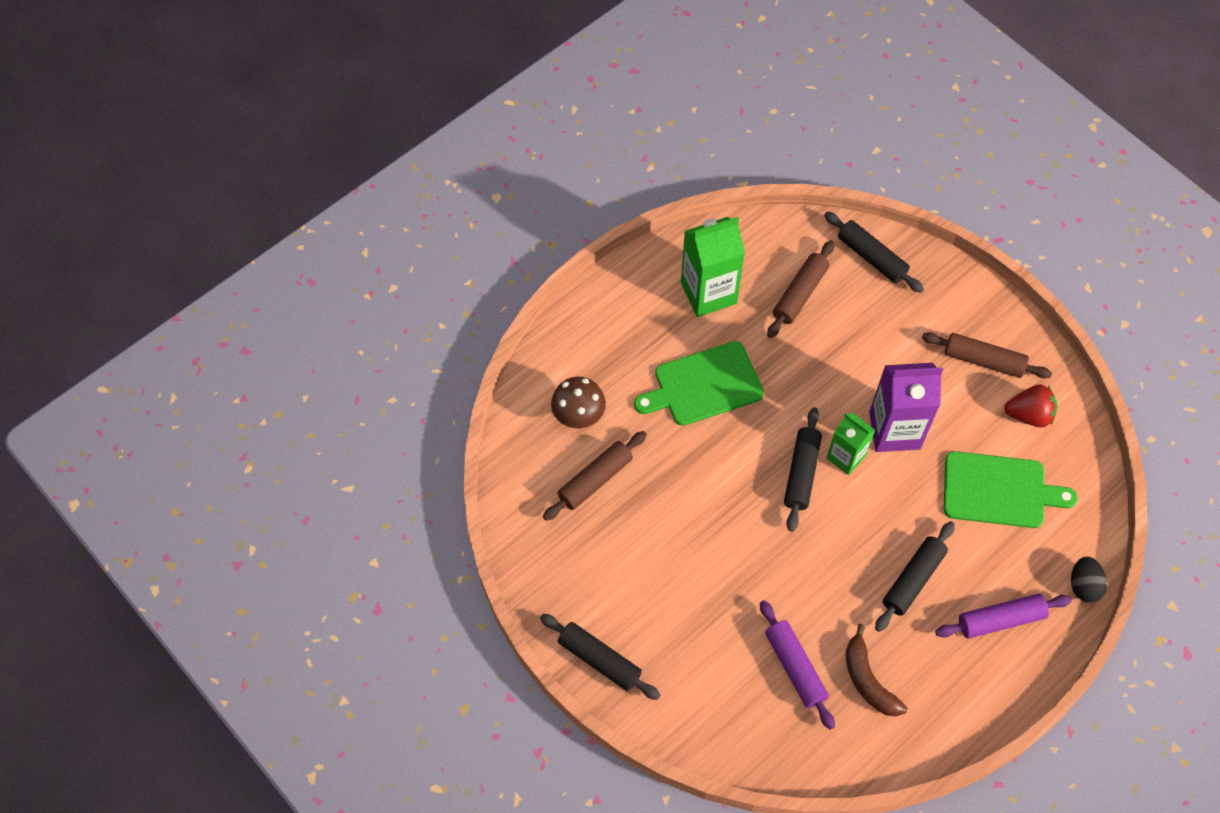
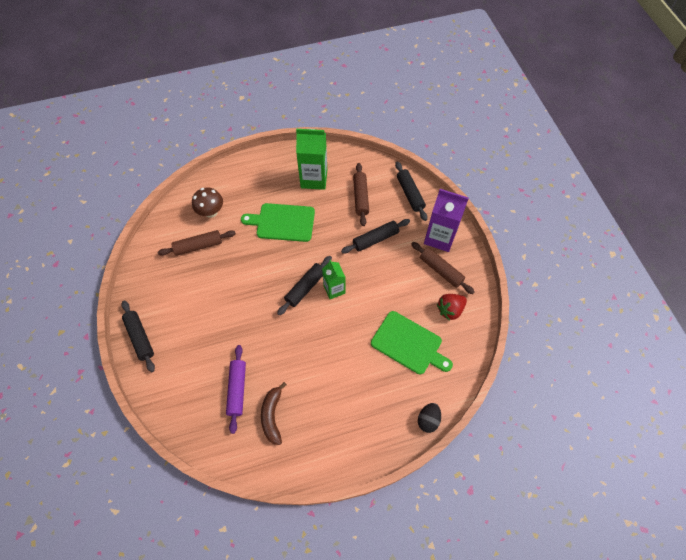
camera: 25 degrees right, 0 degrees up
brown rolling pin [767,240,834,338] -> brown rolling pin turned 60 degrees counterclockwise [353,163,369,226]
purple carton [869,363,943,452] -> purple carton moved to [424,189,469,252]
black rolling pin [875,521,955,632] -> black rolling pin moved to [341,219,410,253]
purple rolling pin [935,594,1072,638] -> none
red strawberry [1004,385,1057,428] -> red strawberry turned 120 degrees clockwise [437,294,467,320]

